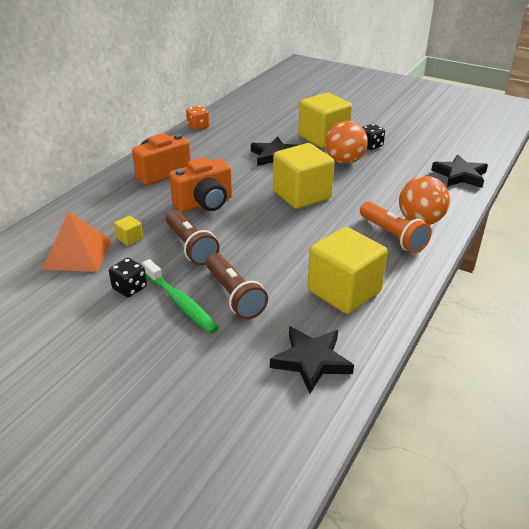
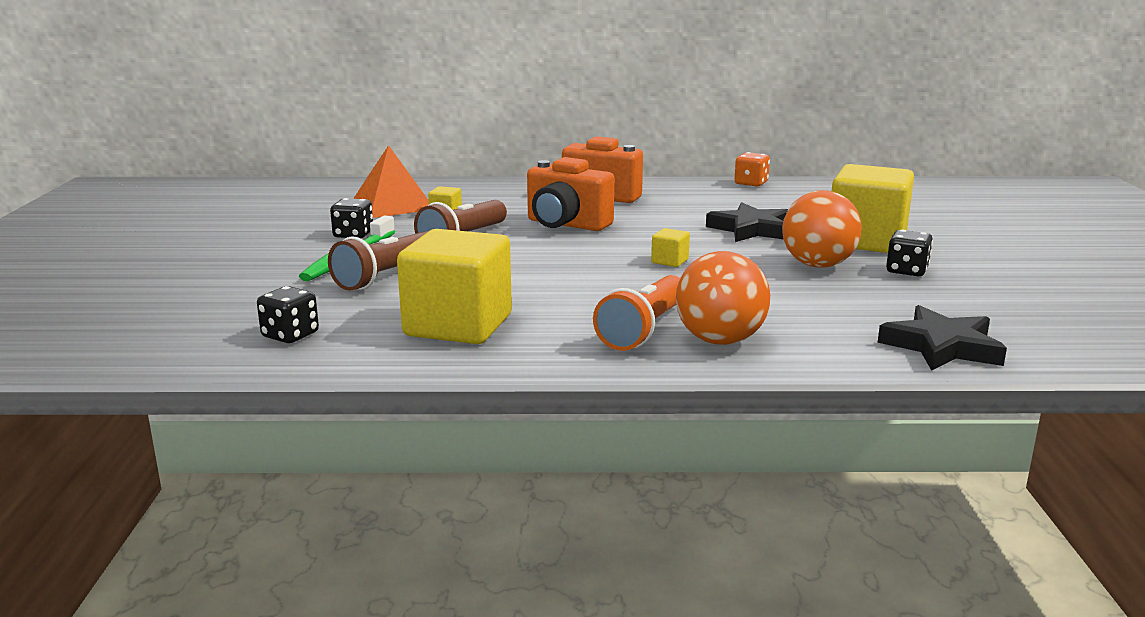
camera: 60 degrees right, 15 degrees down
black star [270,326,354,393] -> black dice [257,286,319,343]
yellow cube [273,143,334,209] -> yellow cube [651,228,690,267], size x0.40

